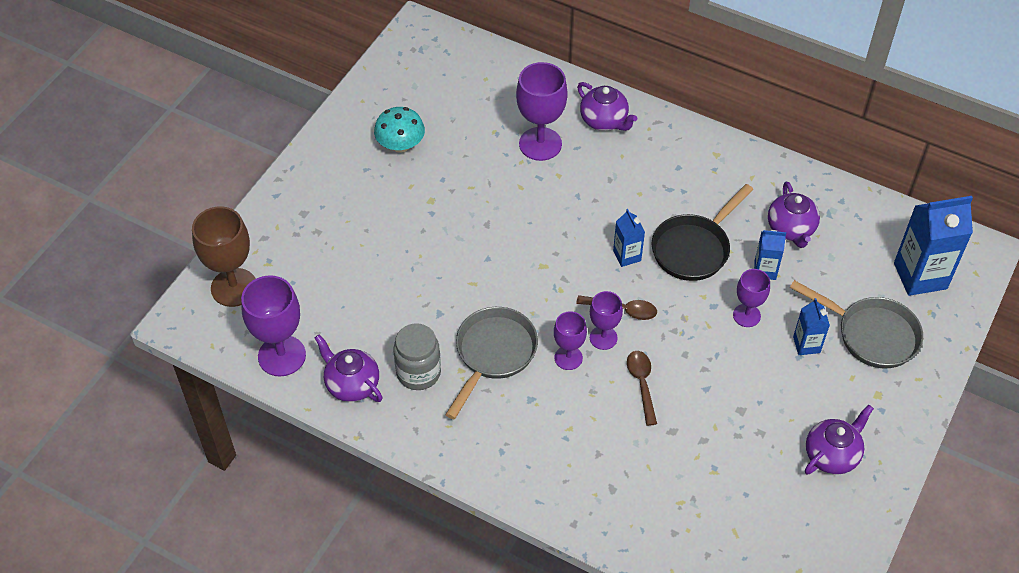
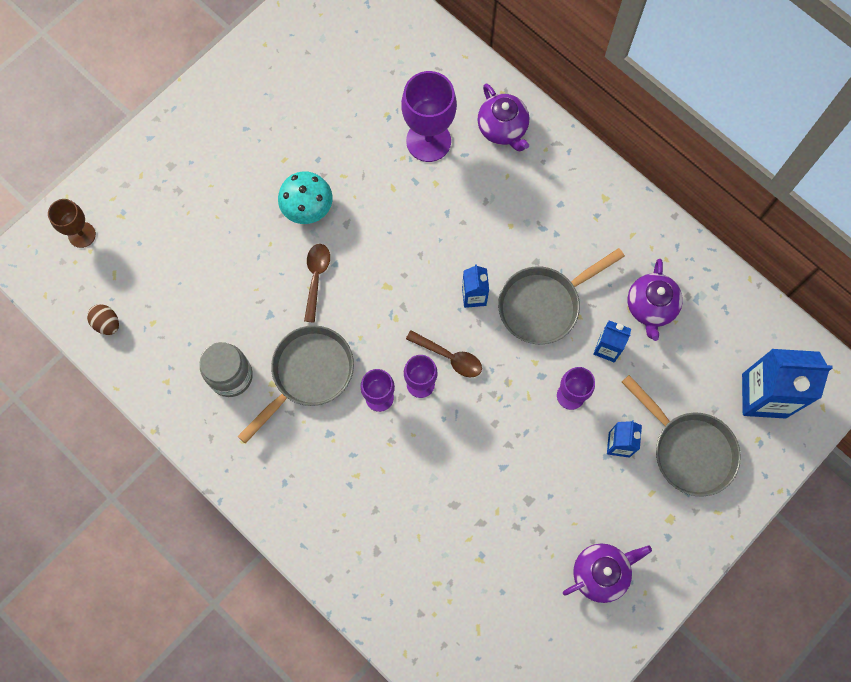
camera: 15 degrees right, 20 degrees up
brown goblet [192,206,256,307] -> brown goblet [48,199,96,248], size x0.59
purple goblet [241,275,306,377] -> brown egg [87,304,119,335]
purple teapot [315,335,383,402] -> none
turquoise mushroom [374,107,425,153] -> turquoise mushroom moved to [278,171,333,224]
brown spoon [627,351,657,426] -> brown spoon moved to [304,244,330,323]
black pan [652,184,753,281] -> grey pan [498,248,625,344]

